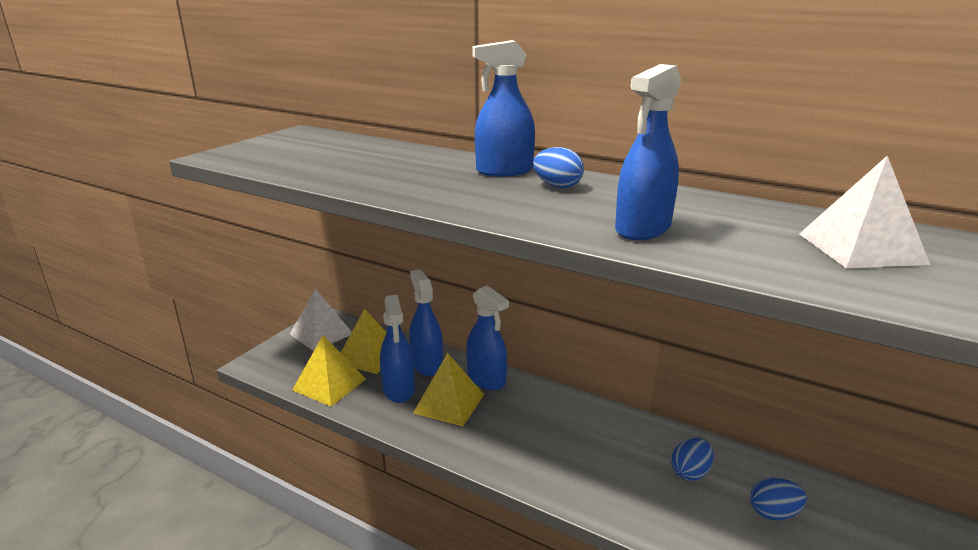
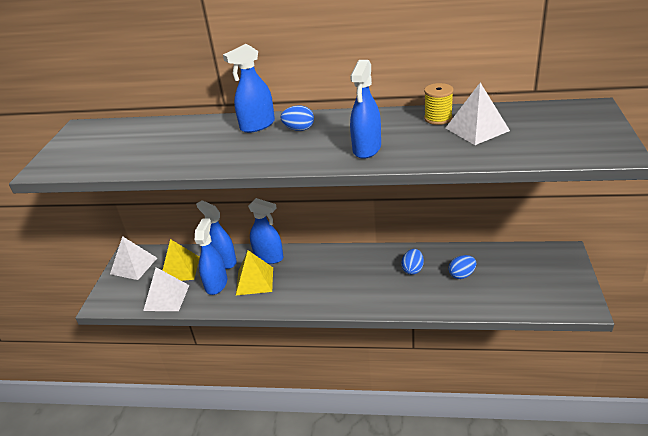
camera: 20 degrees left, 10 degrees up
yellow pyramid [292,336,366,406] -> white pyramid [143,267,189,311]
blue spray bottle [380,295,415,403] -> blue spray bottle turned 135 degrees counterclockwise [195,218,227,295]
none -> yellow spool [424,83,453,125]

